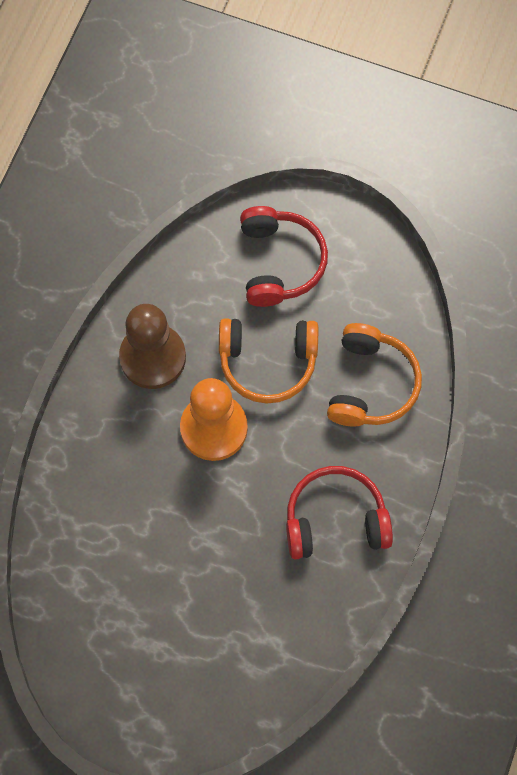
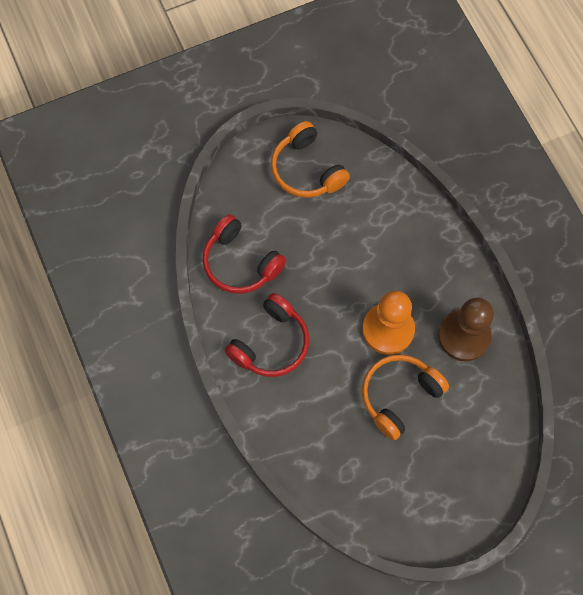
camera: 135 degrees right, 0 degrees up
red headphones [240,206,328,307] -> red headphones moved to [203,214,286,294]
orange headphones [327,323,422,427] -> orange headphones moved to [271,121,350,198]

